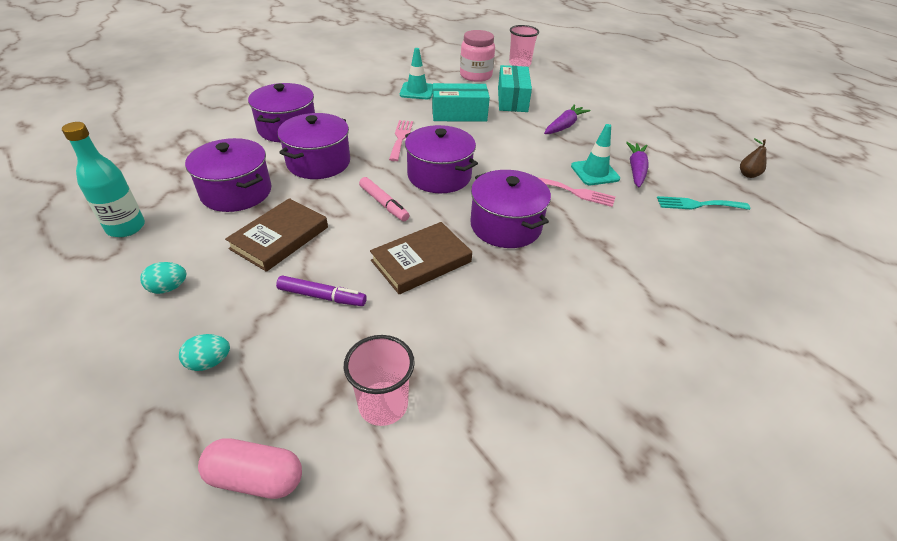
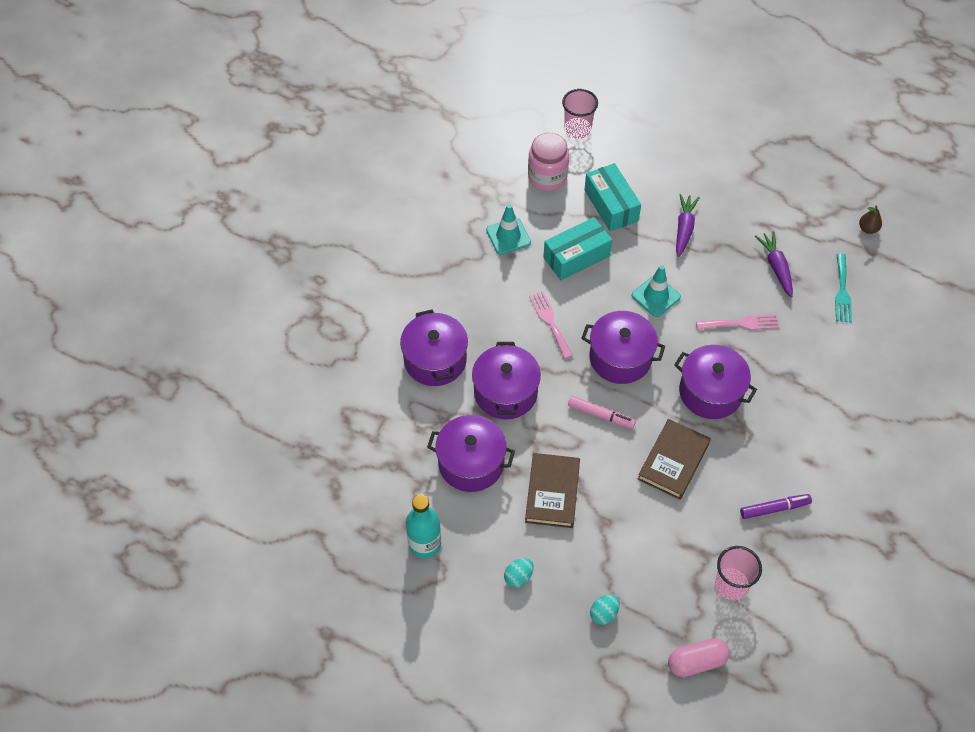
camera: 25 degrees left, 15 degrees up
purple marker [276,275,367,306] -> purple marker moved to [740,494,812,519]
turquoise traffic cone [571,124,620,185] -> turquoise traffic cone moved to [631,265,681,317]
turquoise fork [657,196,750,210] -> turquoise fork turned 60 degrees counterclockwise [835,254,852,322]

